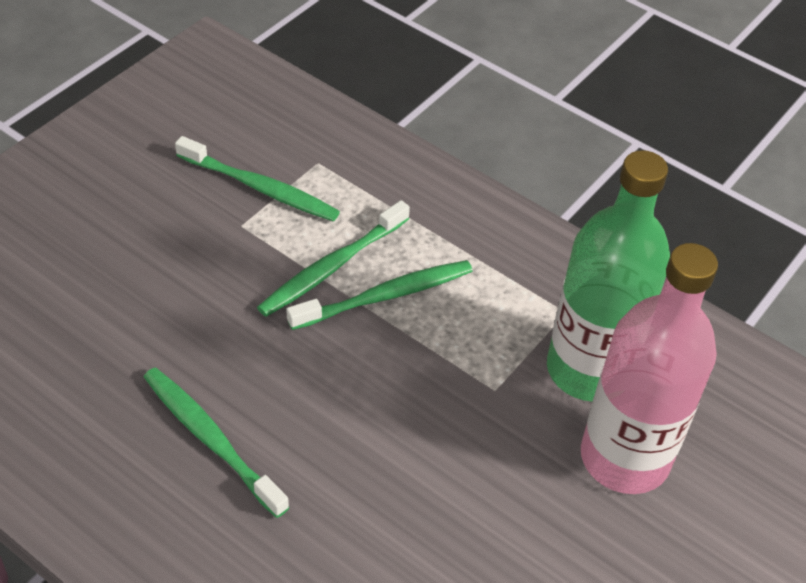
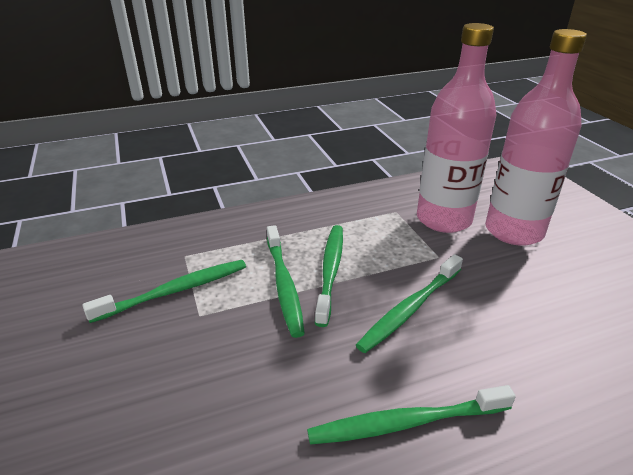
camera: 55 degrees left, 15 degrees down
green bottle [547,150,670,402] -> pink bottle [417,23,497,233]
none -> green toothbrush [356,254,463,353]

